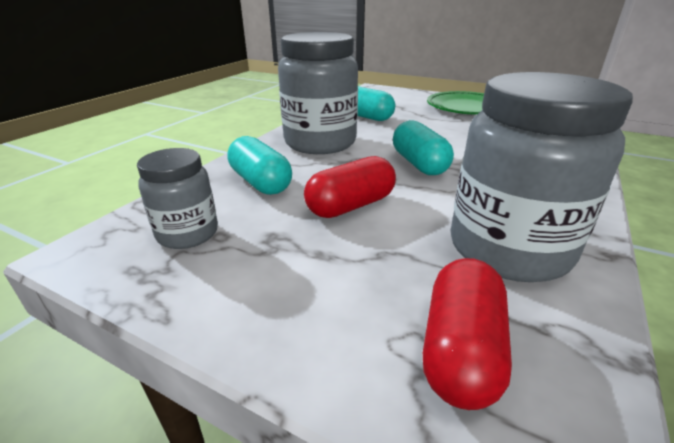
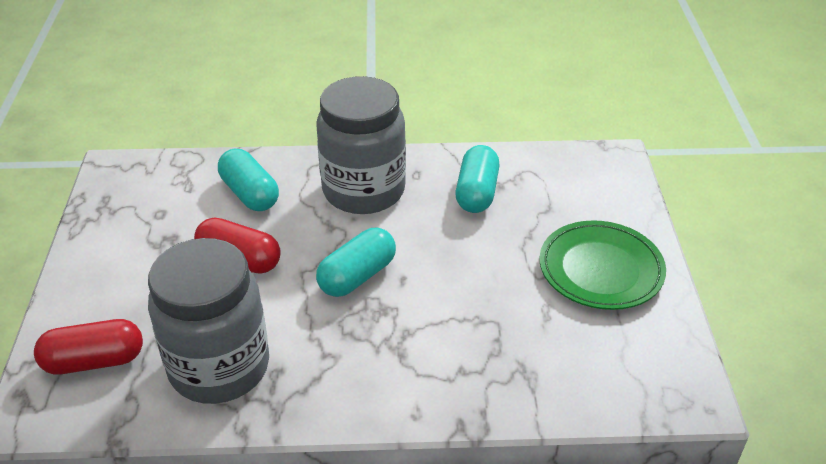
camera: 60 degrees right, 10 degrees up
grey jar [137,148,218,249] -> none
turquoise capsule [227,136,292,195] -> turquoise capsule turned 60 degrees counterclockwise [218,149,279,211]

